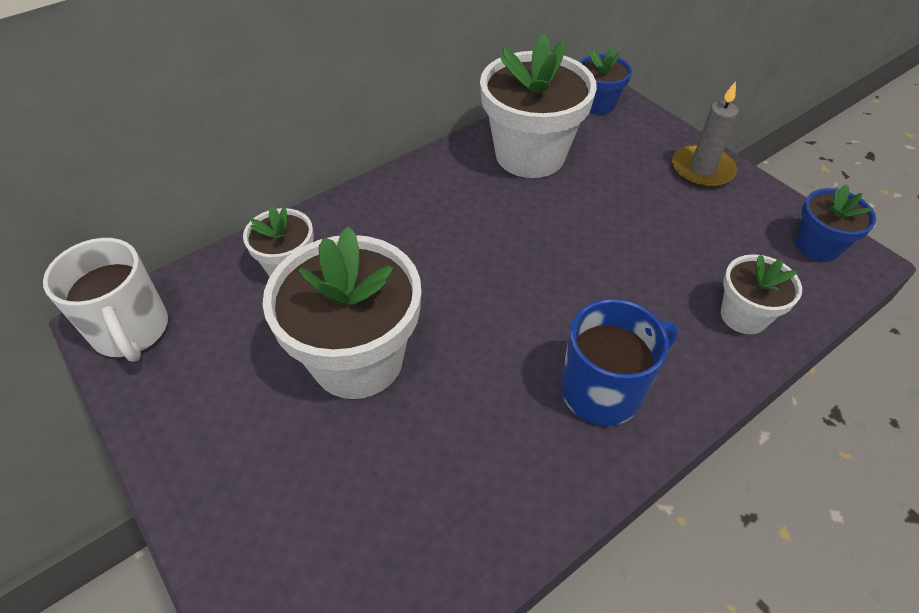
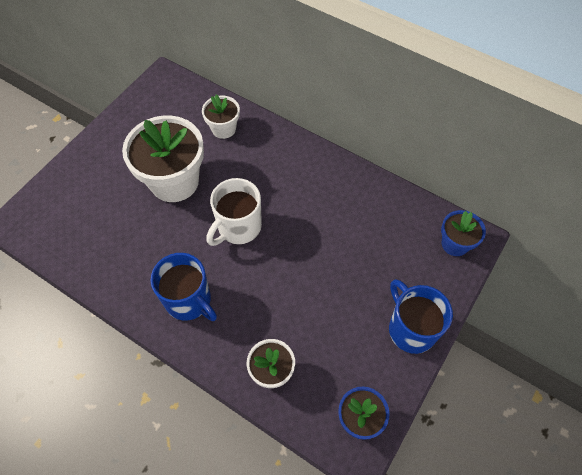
camera: 70 degrees right, 10 degrees up
white mug [43,238,168,362] -> white mug moved to [206,178,262,246]
white flower pot [480,33,597,178] -> none
grey candle [672,81,739,188] -> blue mug [389,279,453,354]

